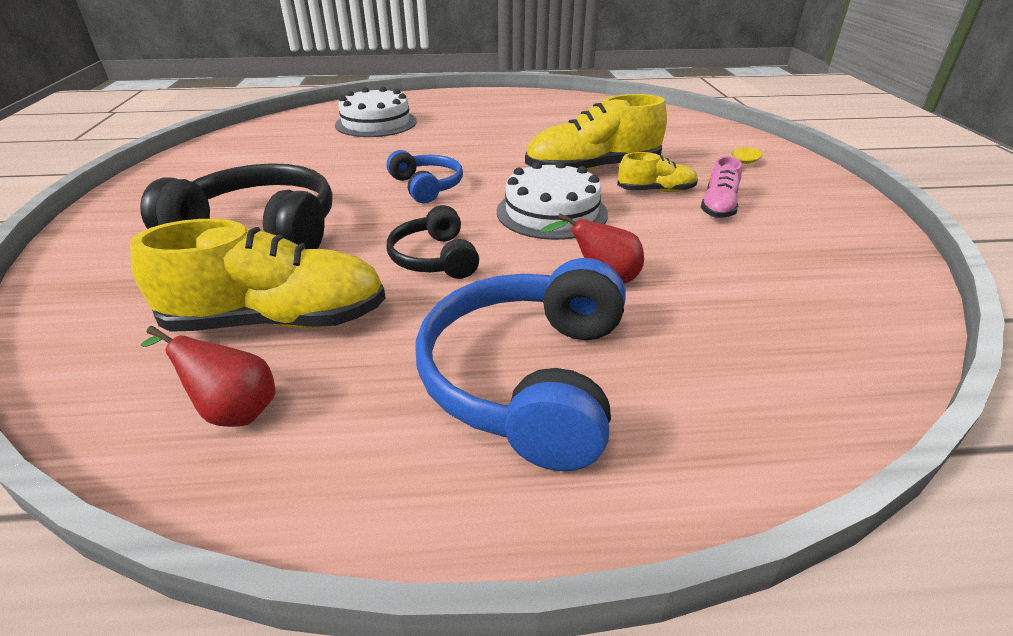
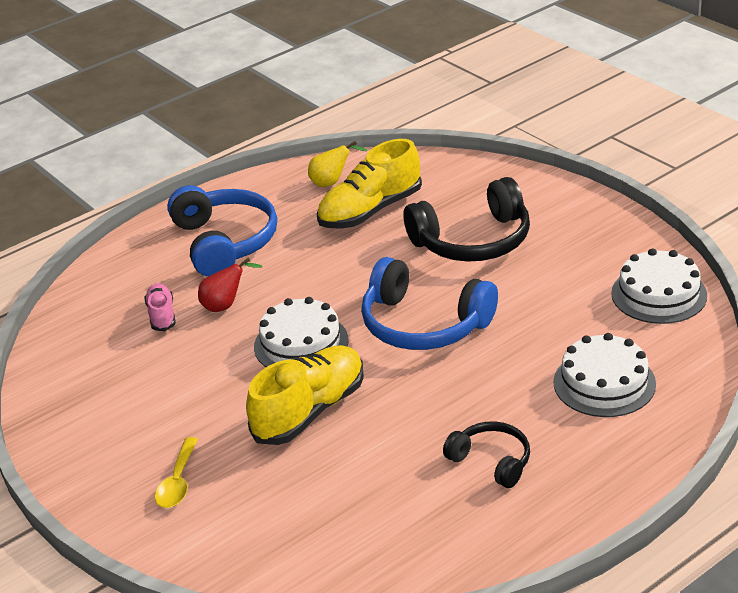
camera: 150 degrees right, 0 degrees up
red pear [141,326,275,427] -> yellow pear [308,141,368,187]
blue headphones [386,150,463,203] -> blue headphones [361,257,498,350], size x1.79
black headphones [387,205,479,279] -> black headphones moved to [443,421,530,488]
yellow shoe [617,152,698,192] -> none
pink shoe [701,156,742,218] -> pink shoe moved to [144,283,176,331]
none -> white cake [611,249,707,324]

